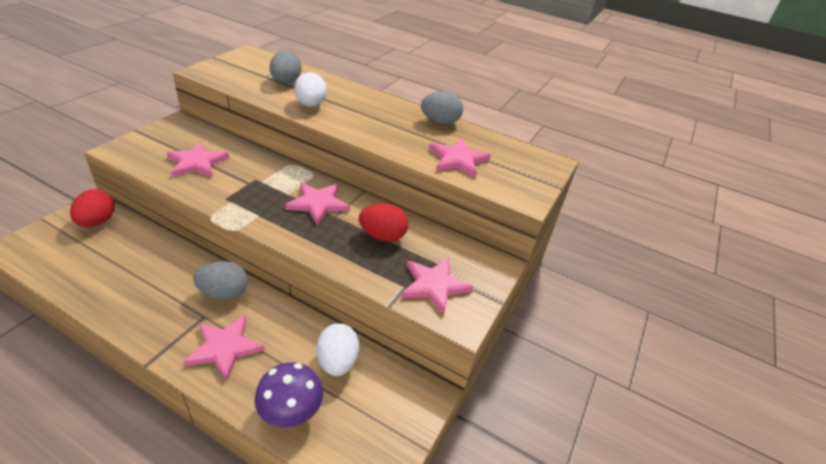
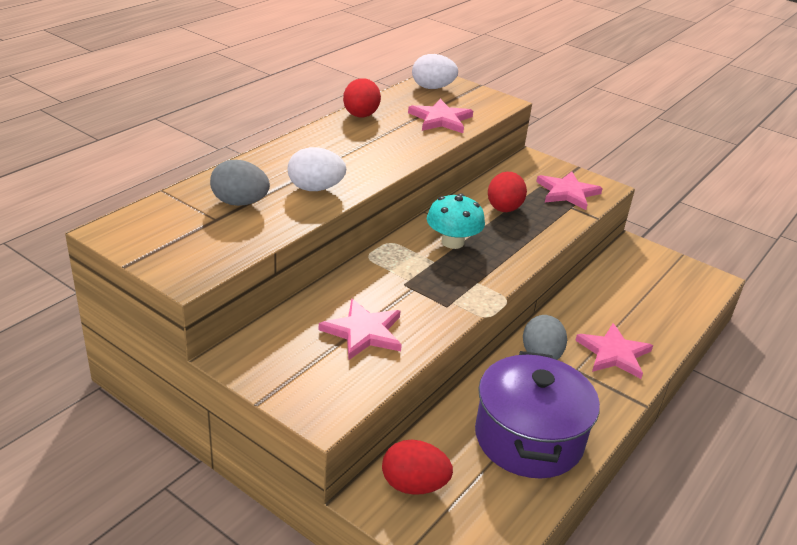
camera: 80 degrees left, 5 degrees down
purple mushroom [255,362,323,428] -> none
pink star [285,183,350,225] -> turquoise mushroom [427,193,485,249]
white egg [316,323,359,376] -> white egg moved to [412,54,458,89]
grey egg [421,91,463,125] -> red egg [343,78,381,117]
none -> purple pot [475,351,600,478]

